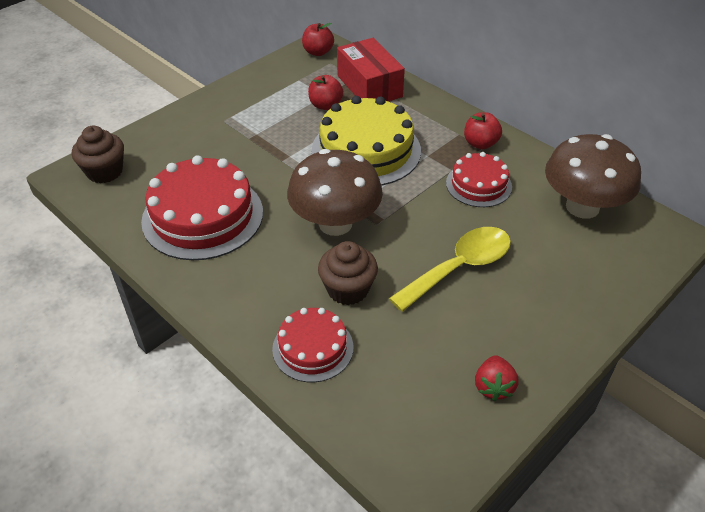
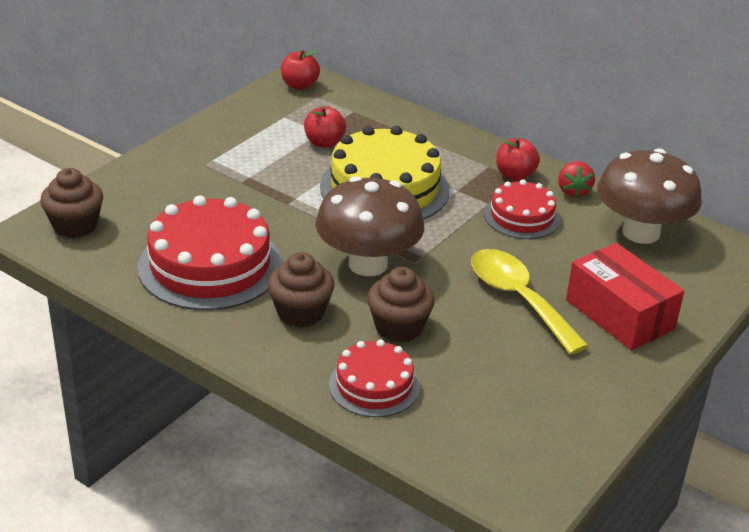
camera: 10 degrees left, 10 degrees down
red box [337,38,405,101] -> red box moved to [566,243,684,350]
yellow spoon [389,227,511,312] -> yellow spoon turned 75 degrees counterclockwise [471,249,589,355]
red strawberry [475,355,518,401] -> red strawberry moved to [558,161,595,198]
none -> brown cupcake [267,252,335,327]

